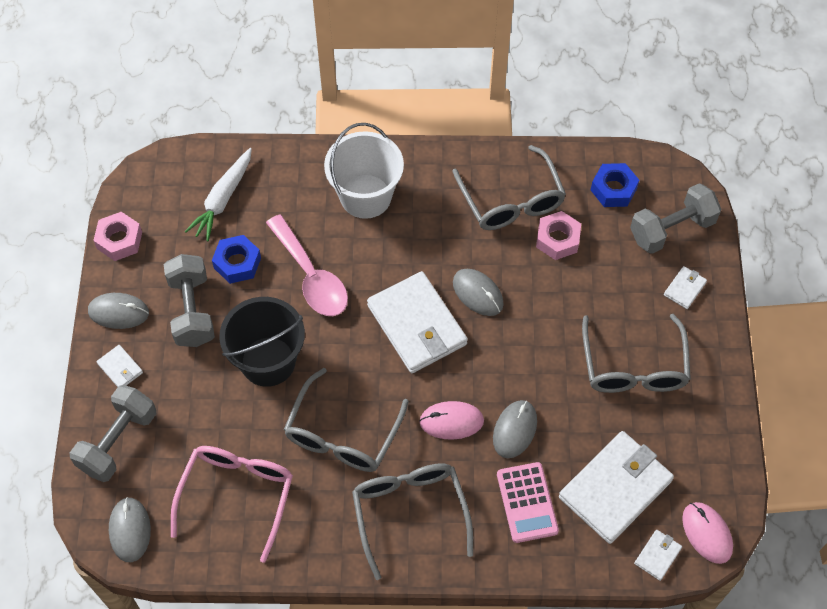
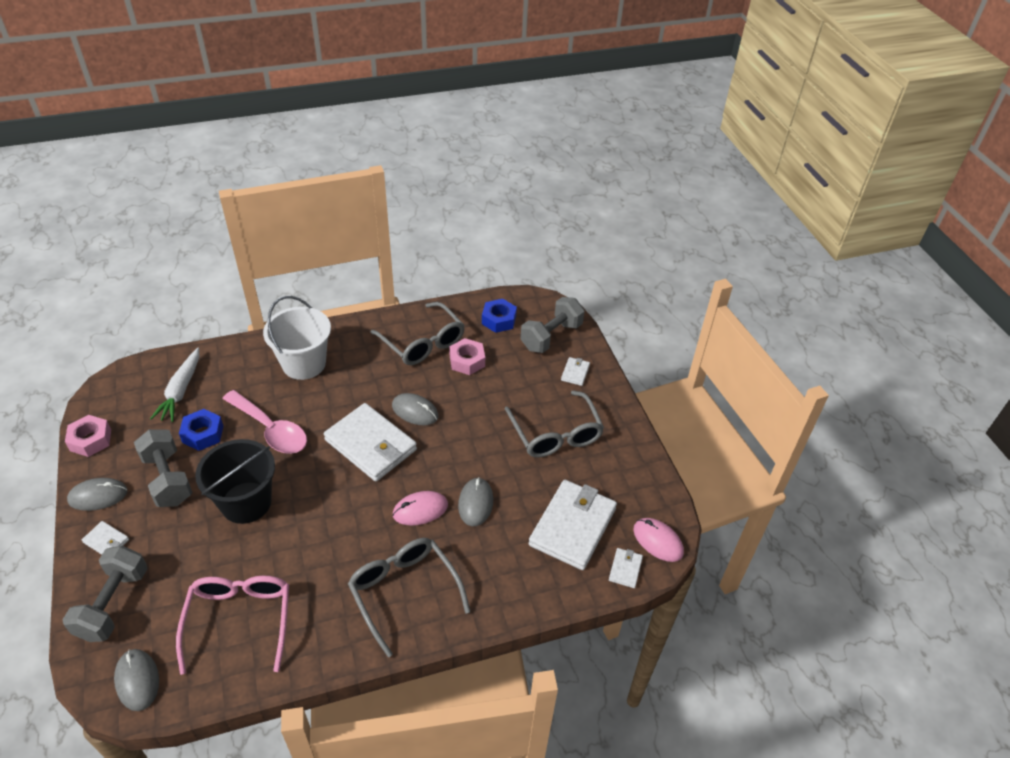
camera: 20 degrees left, 15 degrees down
grey glasses [284,368,409,472] -> none
pink calculator [497,462,559,543] -> none

